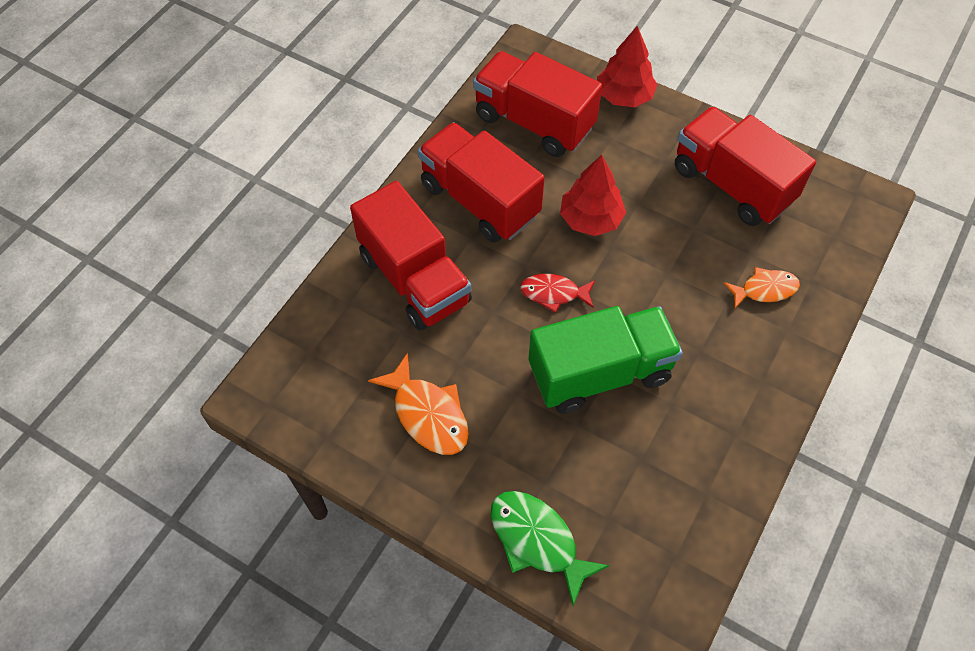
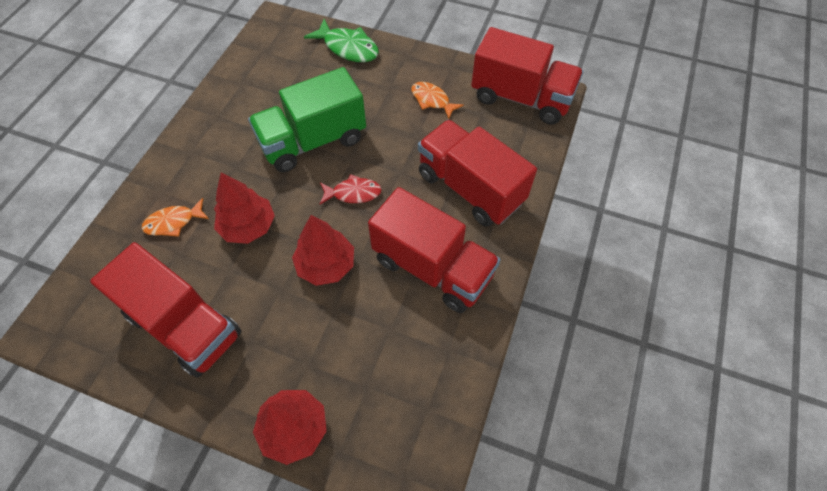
camera: 170 degrees right, 0 degrees up
orange fish [368,353,469,455] -> orange fish [411,82,464,119], size x0.67
red truck [473,51,602,157] -> red truck moved to [471,27,583,125]
none -> red tree [214,172,275,244]

